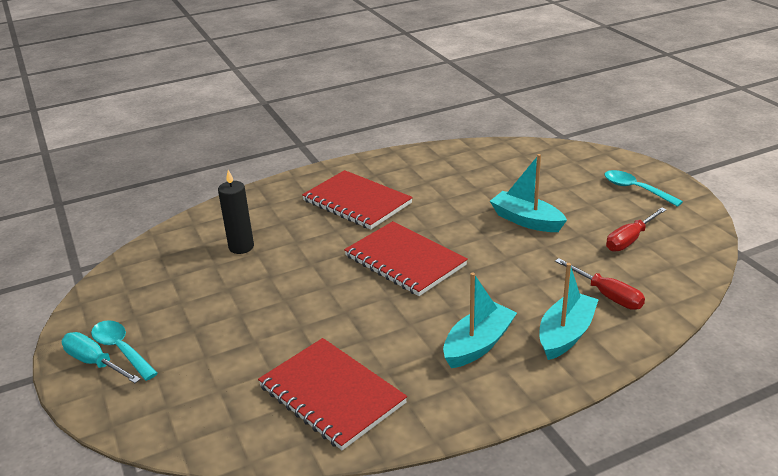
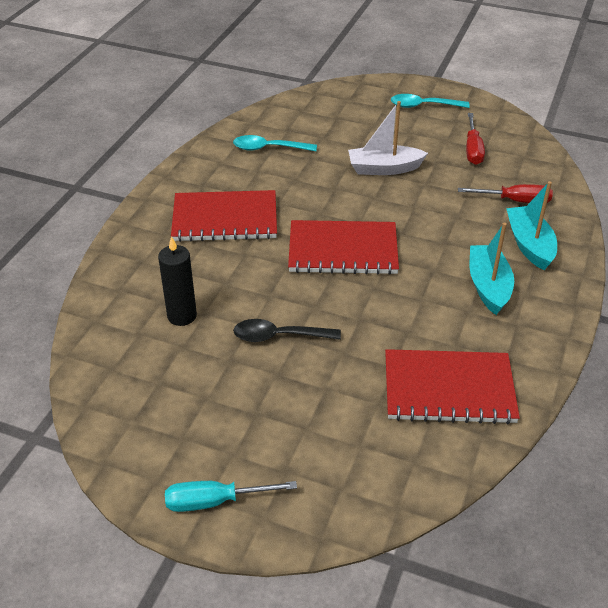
camera: 45 degrees left, 10 degrees up
turquoise spoon [91,320,158,381] -> turquoise spoon moved to [233,135,317,151]
turquoise boat [490,154,567,232] -> white boat [348,101,428,175]
none -> black spoon [233,319,341,342]

